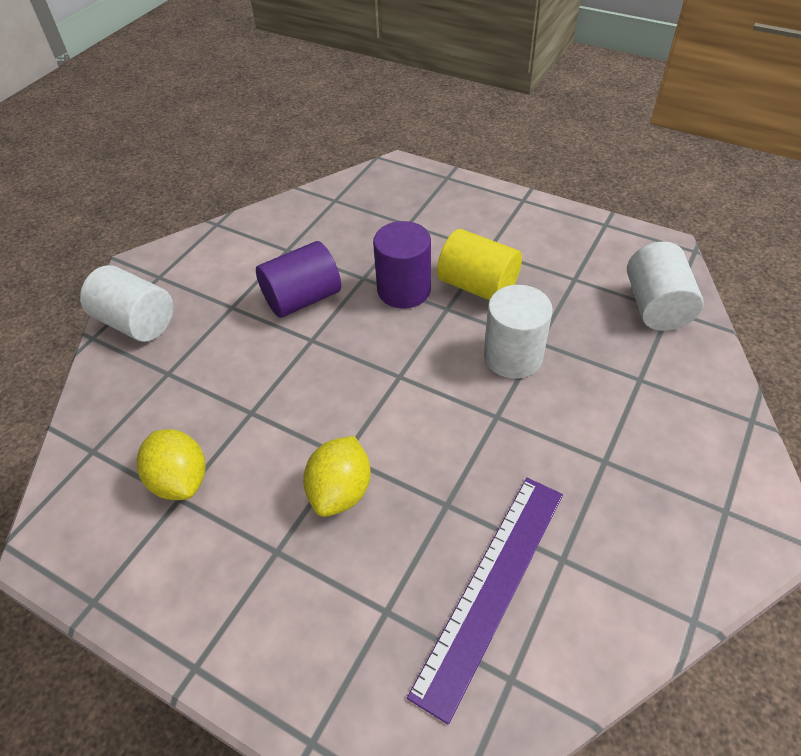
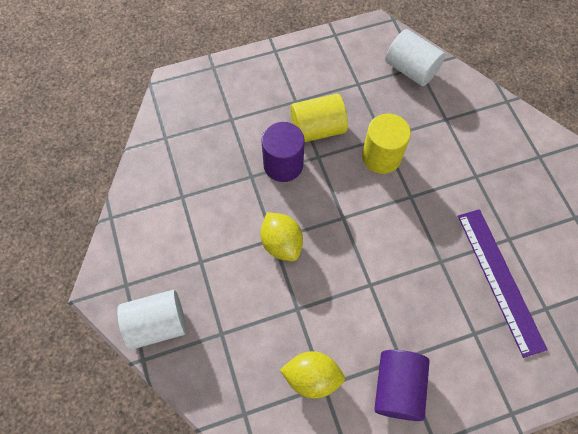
camera: 50 degrees left, 15 degrees up
purple cylinder [256,241,341,318] -> purple cylinder moved to [374,350,430,421]
yellow lemon [303,436,371,517] -> yellow lemon moved to [260,212,303,261]
white cylinder [484,285,553,379] -> yellow cylinder [362,113,411,174]

